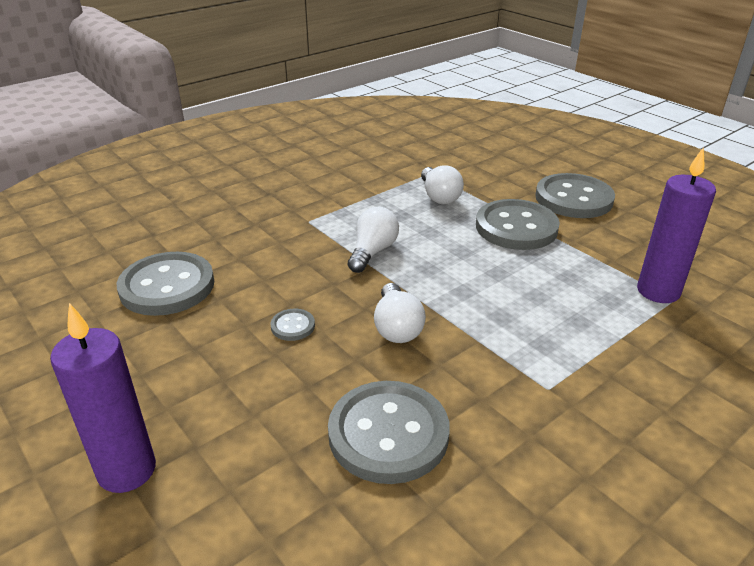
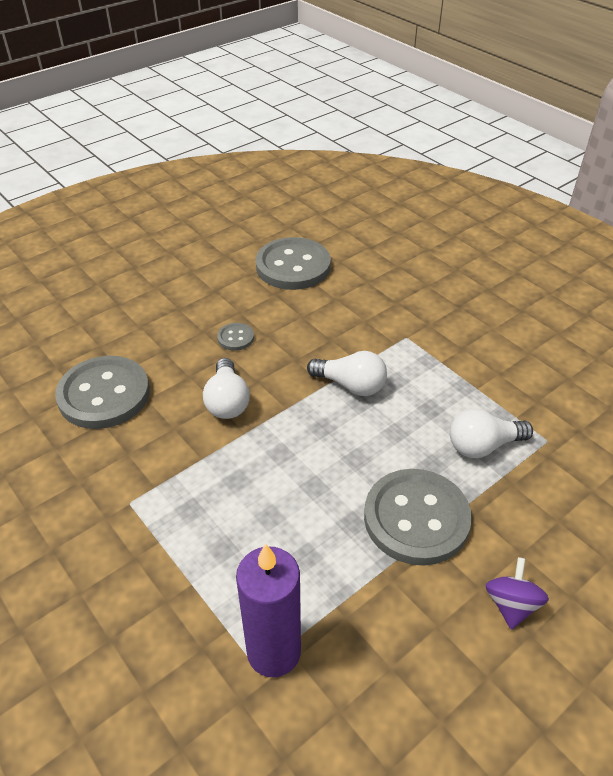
camera: 90 degrees right, 10 degrees up
purple candle [50,303,156,493] -> none
white light bulb [374,283,426,343] -> white light bulb turned 90 degrees counterclockwise [203,358,250,419]
grey button [535,173,615,218] -> purple spinning top [486,557,549,630]

